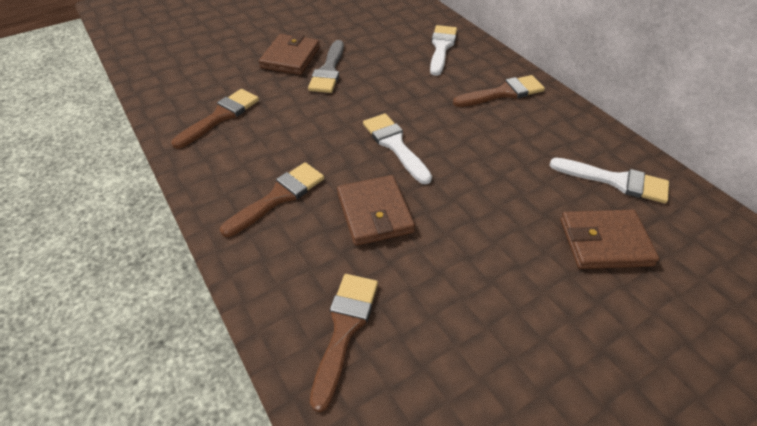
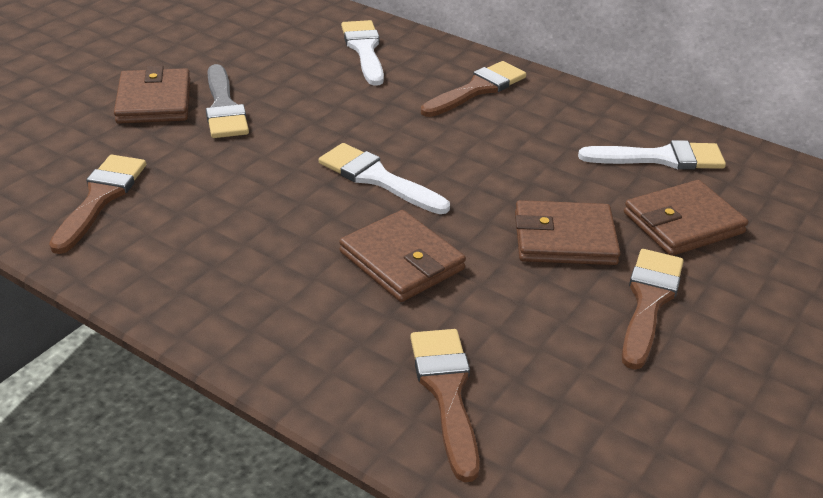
camera: 25 degrees left, 10 degrees down
brown brush [220,162,324,237] -> brown brush moved to [622,249,684,370]
none -> brown wallet [515,200,620,265]

